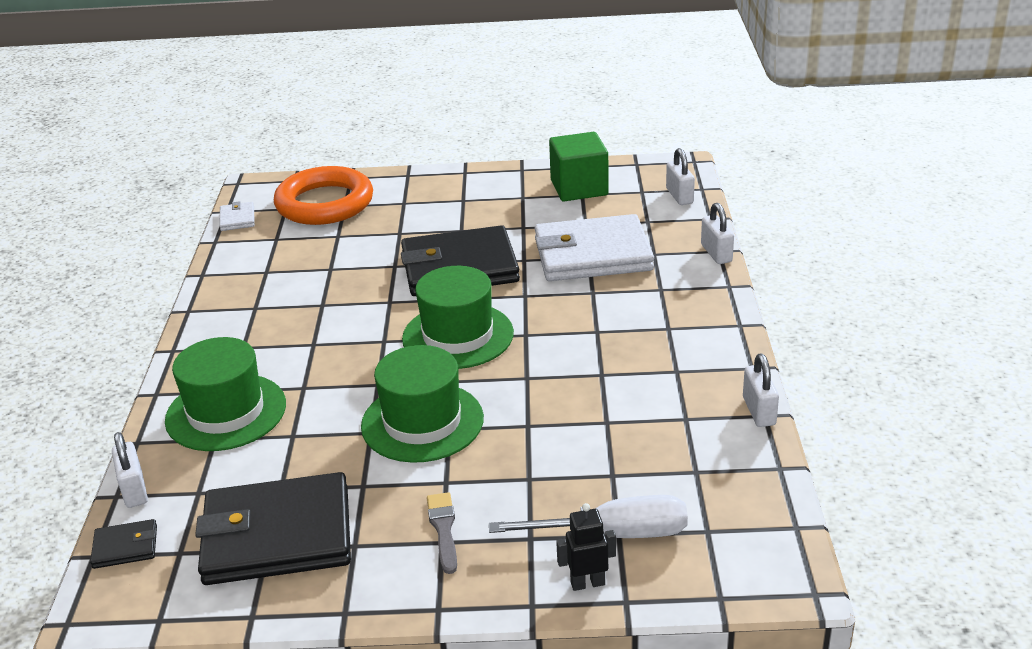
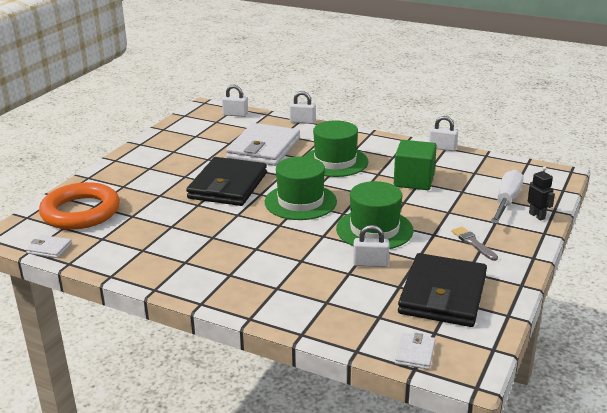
camera: 65 degrees left, 5 degrees down
black wallet [90,519,157,569] -> white wallet [395,333,436,370]
white padlock [112,432,148,508] -> white padlock moved to [353,225,390,267]
green hat [165,337,286,451] -> green hat moved to [304,120,368,177]
grey brush [427,492,457,574] -> grey brush turned 45 degrees clockwise [452,227,498,261]
green cube [549,132,609,201] -> green cube moved to [394,140,437,190]
black robot [556,503,616,591] -> black robot turned 135 degrees clockwise [528,166,555,220]

